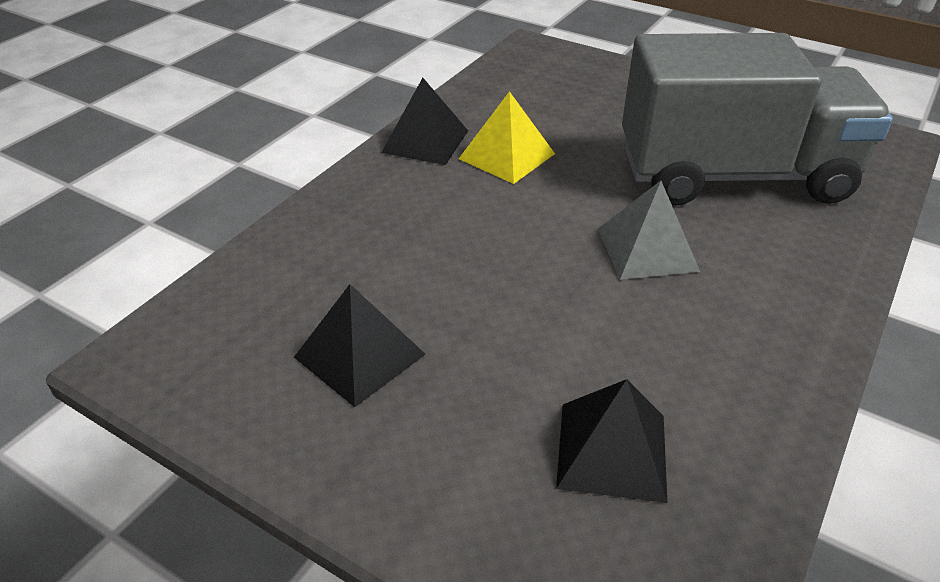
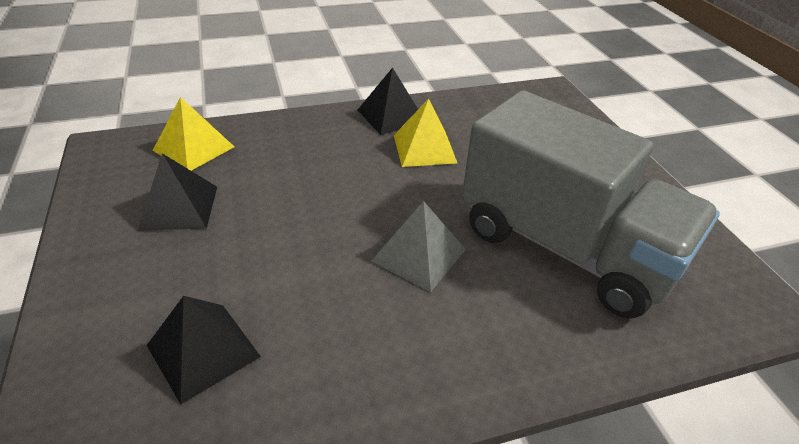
camera: 40 degrees right, 0 degrees up
none -> yellow pyramid [153,97,234,171]

